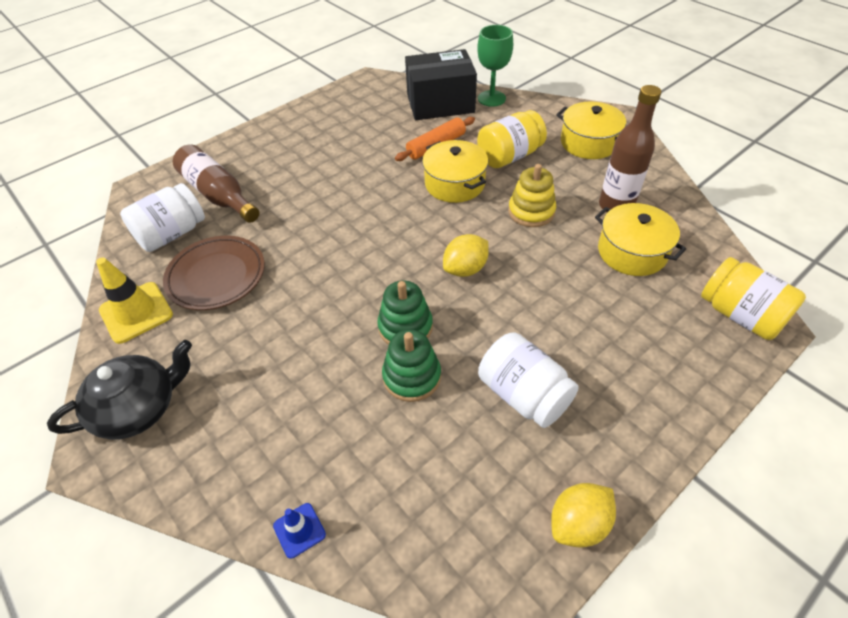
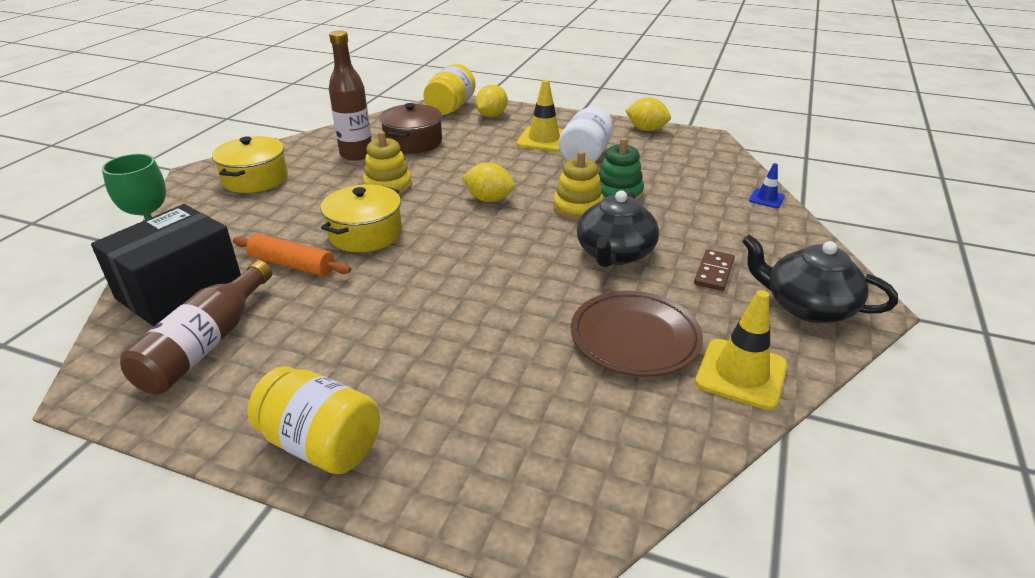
camera: 120 degrees left, 15 degrees down
white jar [120,183,205,252] -> none
brown bottle [173,144,259,223] -> brown bottle moved to [120,260,272,394]
green stacking toy [377,281,433,345] -> yellow stacking toy [553,151,604,221]
black box [405,49,477,120] -> black box turned 75 degrees clockwise [91,204,241,326]
yellow jar [477,110,547,168] -> yellow jar moved to [247,366,380,474]
yellow pot [595,203,686,276] -> brown pot [379,103,442,154]
none -> yellow lemon [475,85,508,117]
none -> yellow traffic cone [517,80,564,152]
none -> black teapot [577,190,659,267]
none -> brown domino [694,249,735,291]

